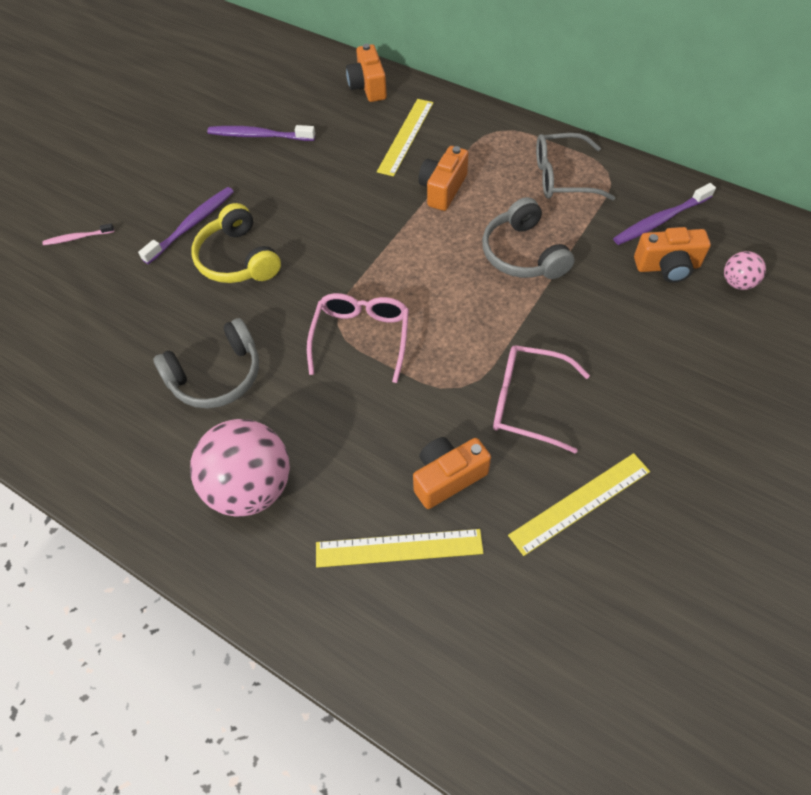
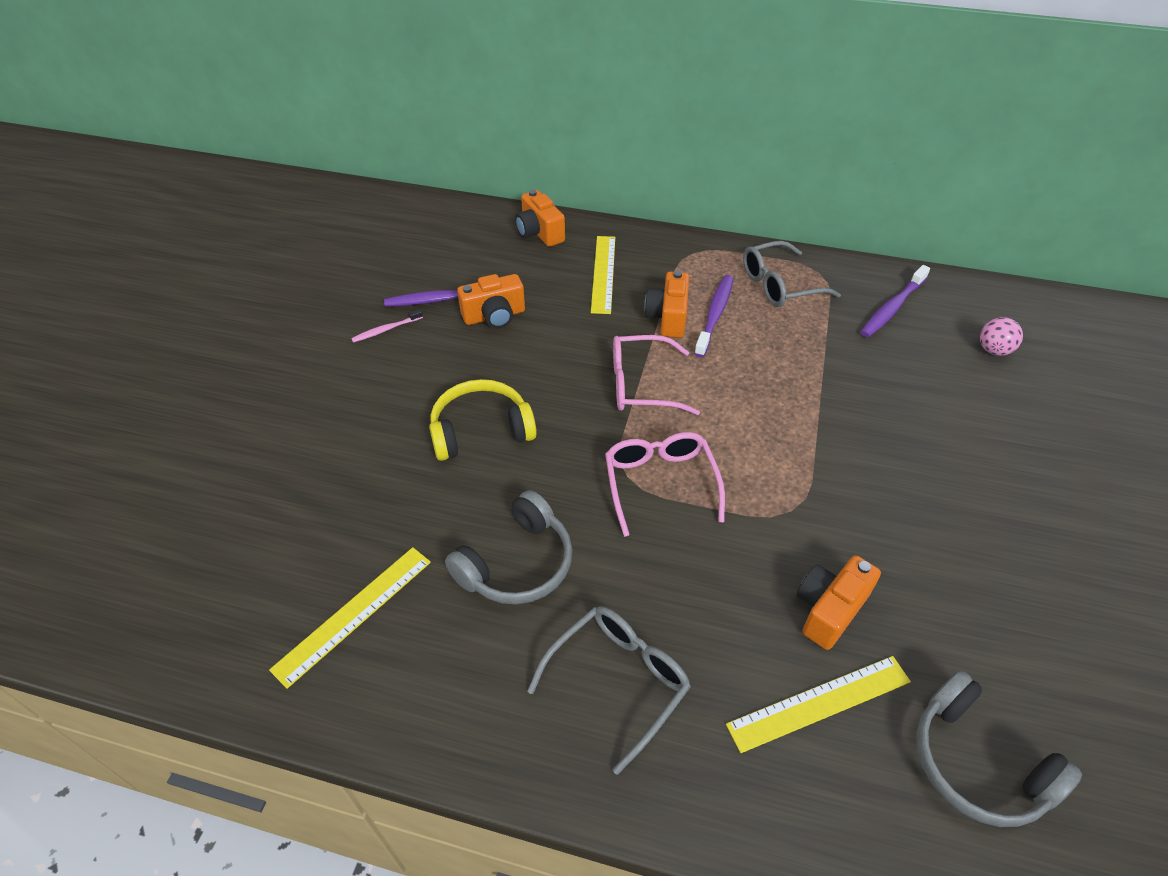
camera: 20 degrees left, 10 degrees down
pink toothbrush [42,224,114,245] -> pink toothbrush moved to [351,309,423,343]
purple toothbrush [138,187,234,264] -> purple toothbrush moved to [694,275,733,357]
pink ball [190,419,290,517] -> grey glasses [527,606,691,775]
yellow headphones [191,203,281,283] -> yellow headphones turned 120 degrees clockwise [429,379,537,461]
grey headphones [482,197,574,279] -> grey headphones moved to [916,670,1082,827]
pink glasses [493,345,590,454] -> pink glasses moved to [613,335,700,415]
yellow ruler [508,453,650,556] -> yellow ruler moved to [269,547,431,689]
orange camera [634,227,711,283] -> orange camera moved to [457,274,525,328]

